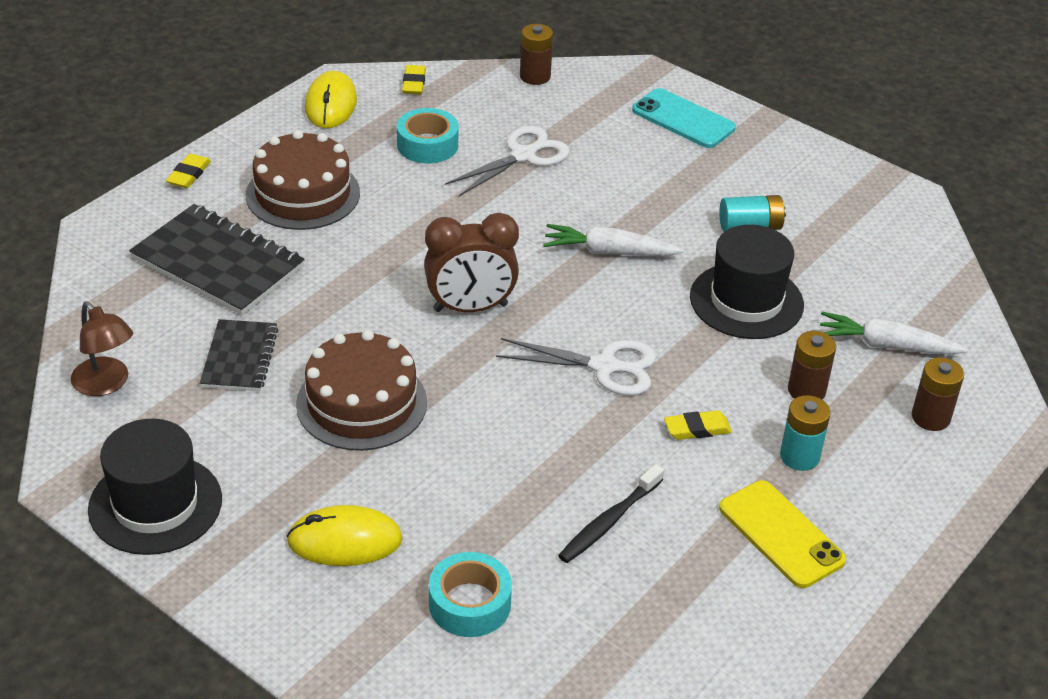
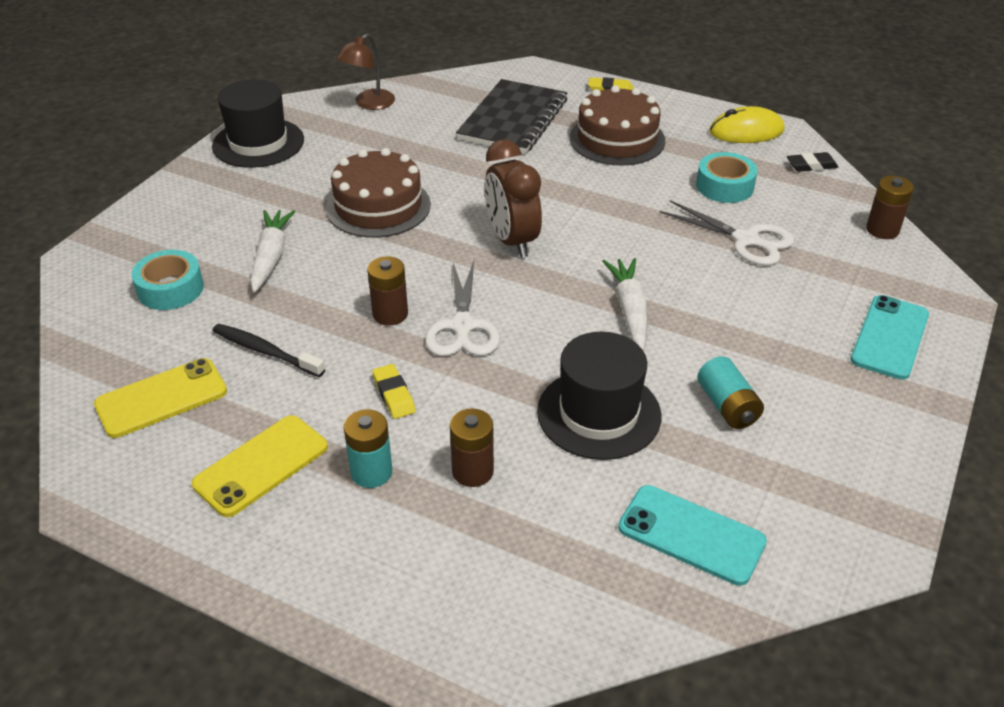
camera: 80 degrees right, 0 degrees up
black notebook [200,319,278,391] -> none
yellow mouse [286,505,403,566] -> none
yellow eraser [402,65,426,95] -> black eraser [787,152,838,172]
white carrot [820,312,968,355] -> white carrot moved to [250,210,296,293]
brown battery [912,357,964,431] -> brown battery moved to [367,256,408,326]
none -> yellow phone [94,358,227,438]
none -> turquoise phone [618,485,767,586]

